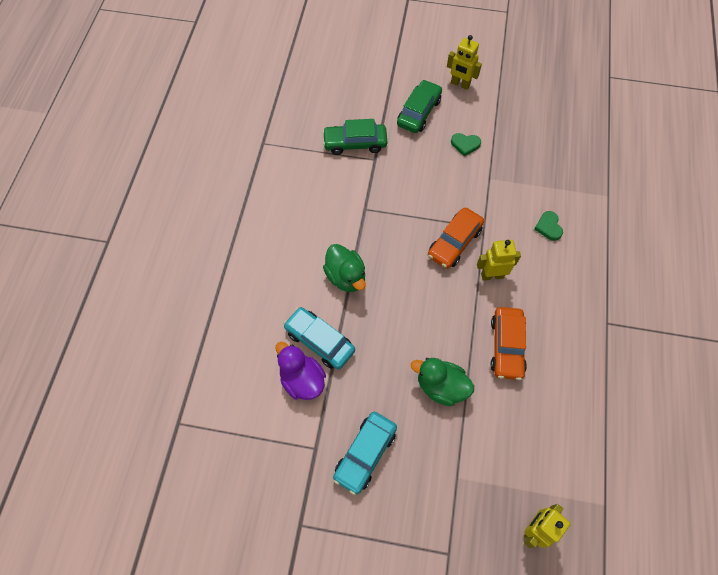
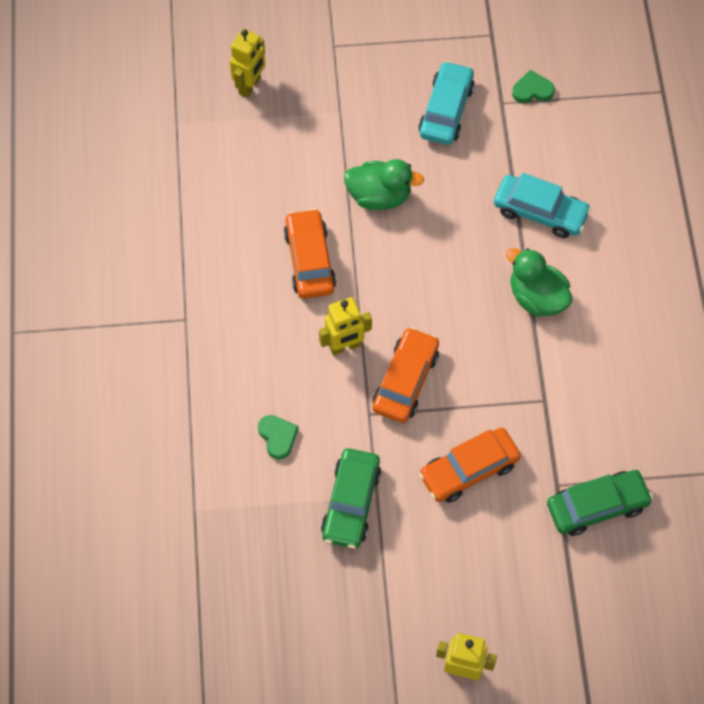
camera: 165 degrees right, 0 degrees up
purple duck [276,342,326,400] -> none
green car [397,80,442,133] -> green car moved to [321,448,381,549]
green heart [451,133,481,156] -> green heart moved to [512,70,555,103]
none -> orange car [419,428,521,503]

